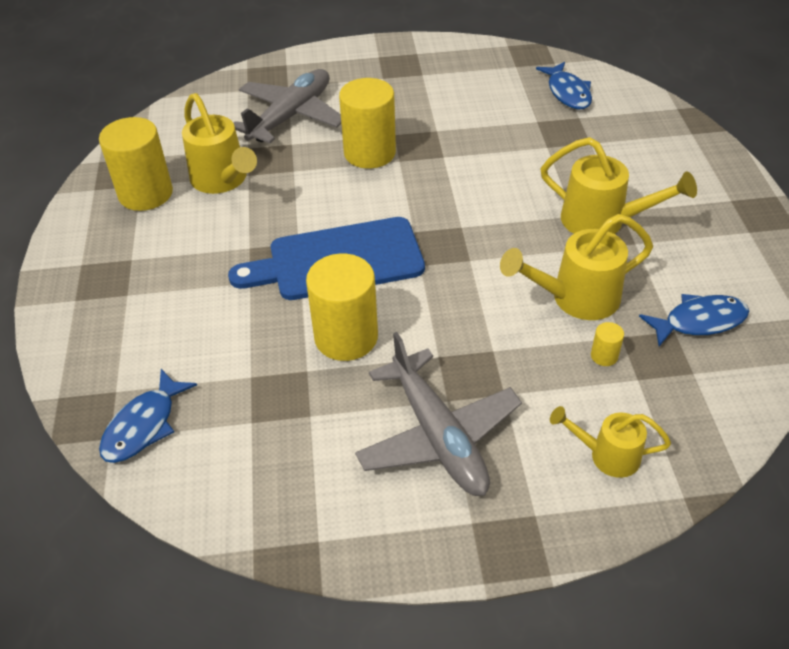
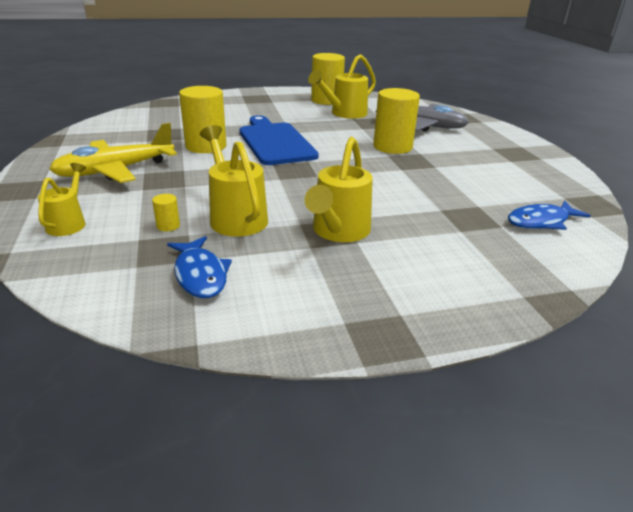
camera: 80 degrees right, 15 degrees down
blue fish [99,369,197,463] -> none
grey plane [355,332,522,496] -> yellow plane [49,123,177,183]

